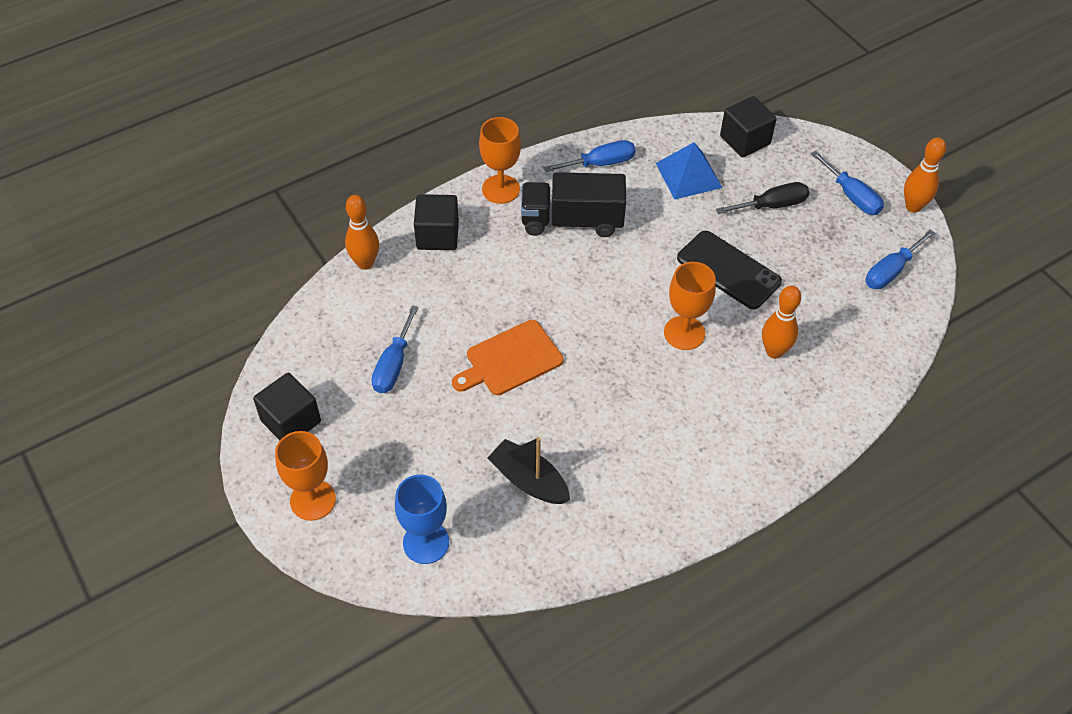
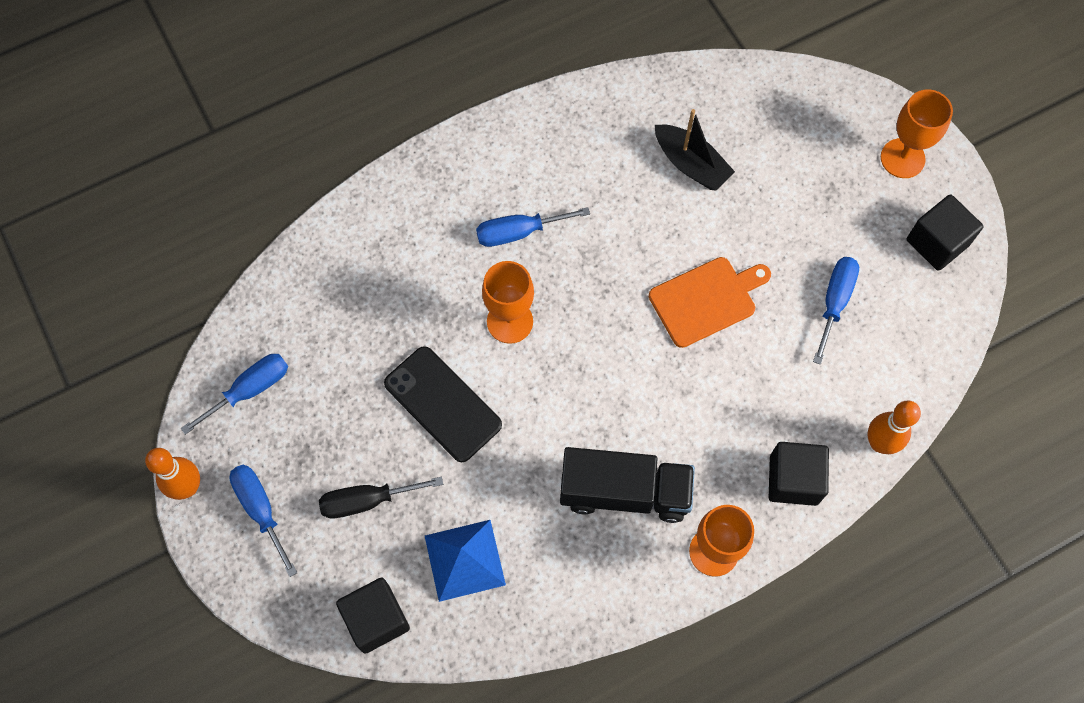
camera: 175 degrees left, 15 degrees up
blue goblet [395,474,449,564] -> none
blue screwdriver [543,140,635,172] -> blue screwdriver moved to [476,207,590,247]
orange bowling pin [762,285,801,359] -> none

